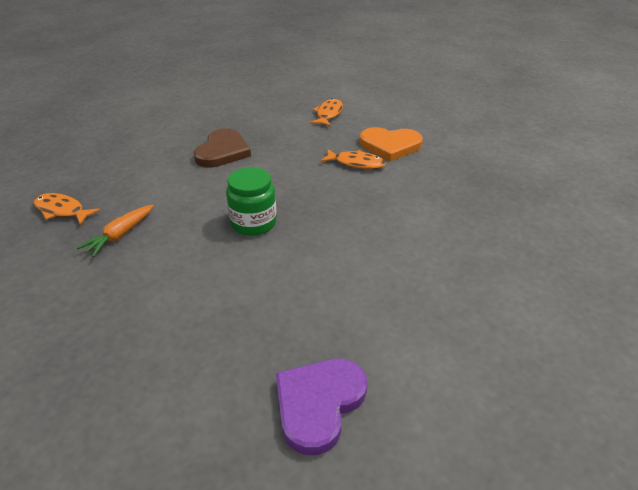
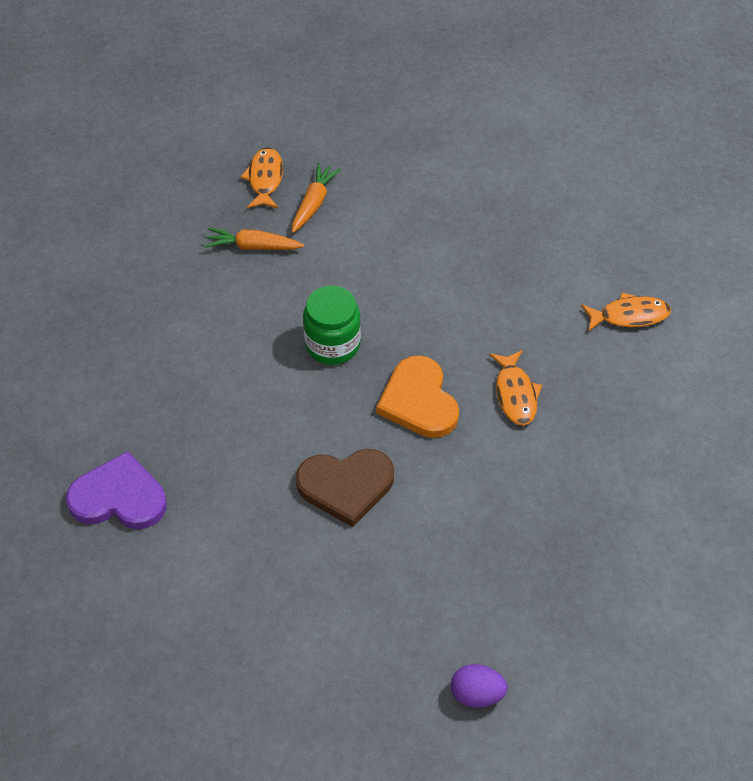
camera: 65 degrees right, 15 degrees up
brown heart [193,128,251,168] -> brown heart moved to [296,449,394,527]
orange heart [360,127,423,161] -> orange heart moved to [376,355,459,438]
none -> orange carrot [292,163,341,233]
none -> purple egg [451,664,508,708]

